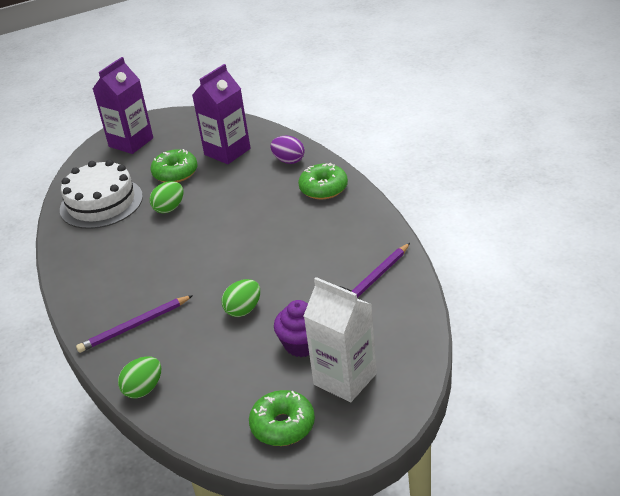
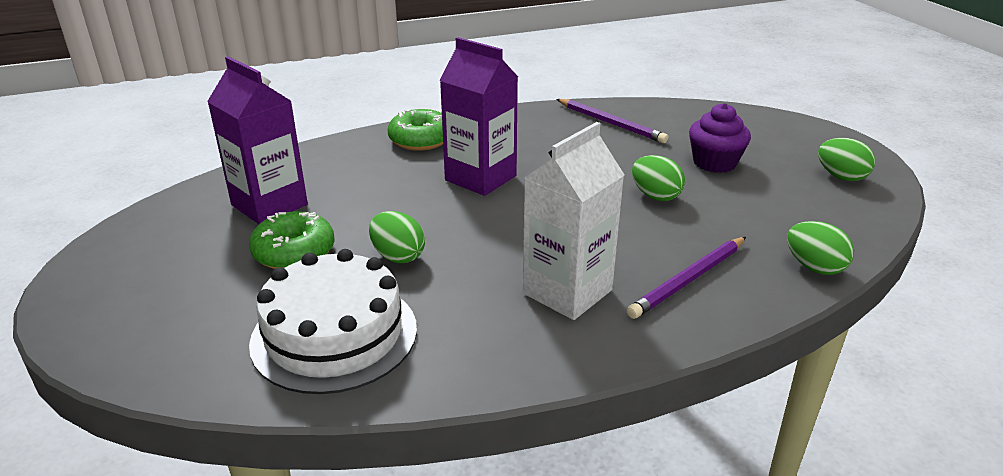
camera: 90 degrees left, 5 degrees down
purple pencil [76,295,193,353] -> purple pencil turned 75 degrees clockwise [627,237,746,319]
purple carton [93,57,153,154] -> purple carton moved to [440,37,518,196]
green donut [249,390,315,446] -> green egg [818,138,875,181]
purple egg [271,136,305,164] -> none
white carton [304,277,377,402] -> white carton moved to [523,122,624,320]

